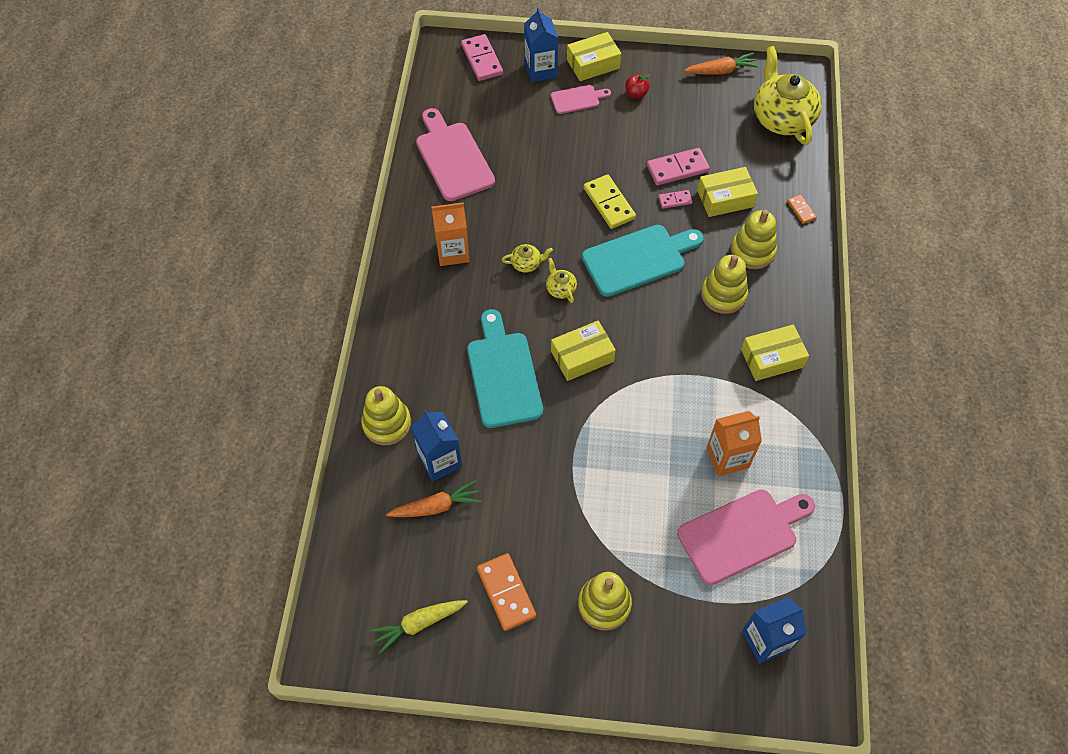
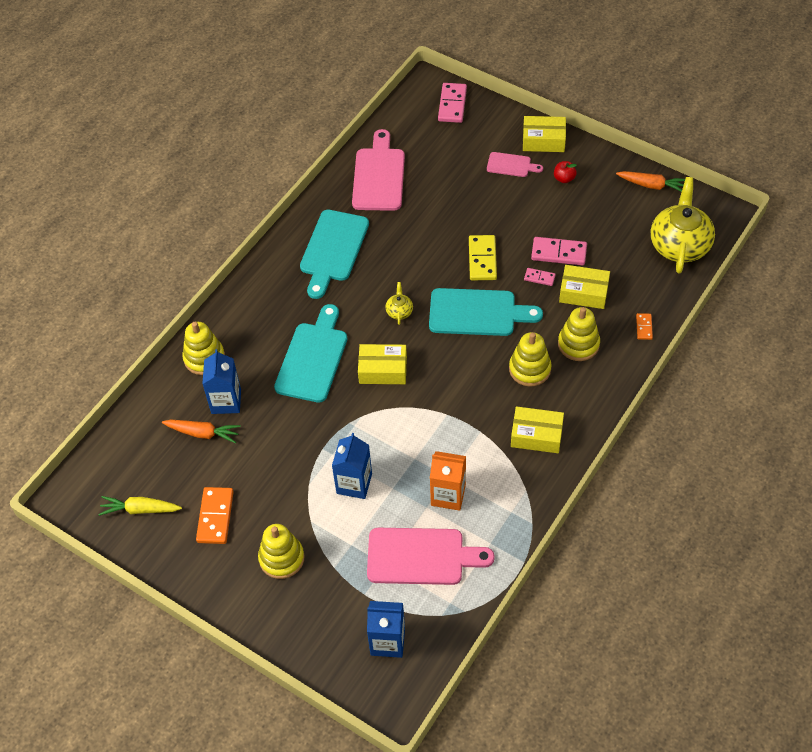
camera: 30 degrees right, 5 degrees down
orange carton [432,202,470,266] -> turquoise cutting board [300,210,369,299]
yellow teapot [502,244,553,273] -> none
blue carton [524,8,558,82] -> blue carton moved to [332,433,372,499]

